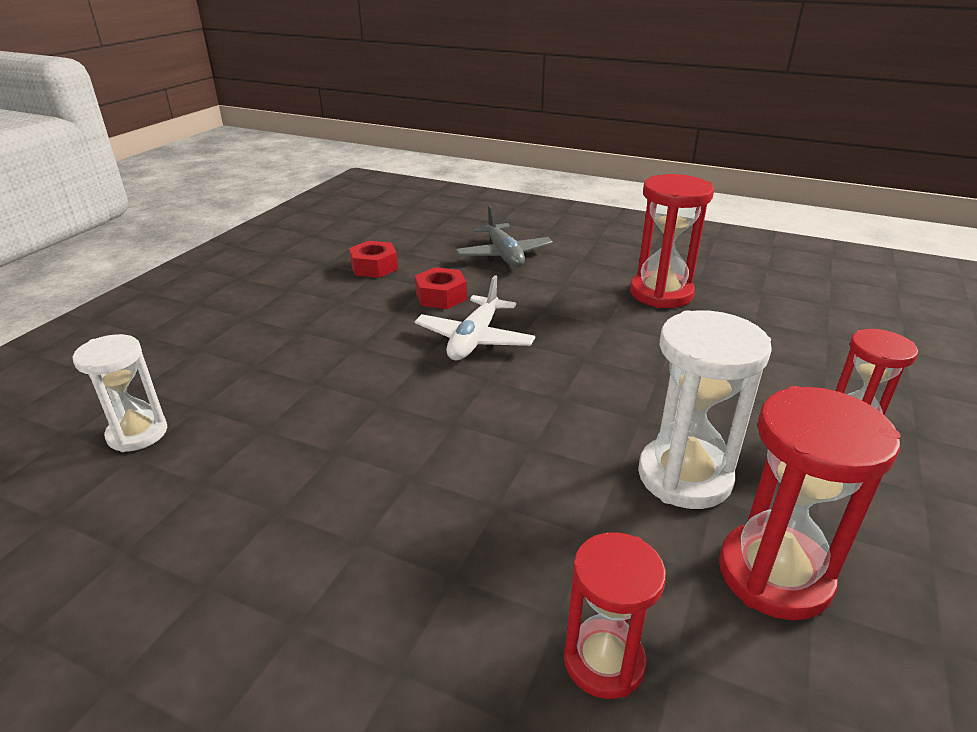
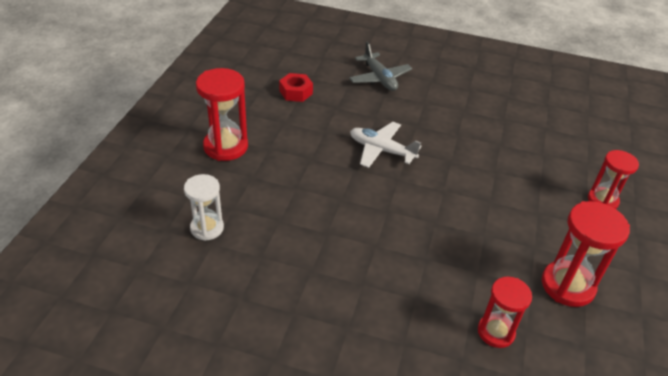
camera: 10 degrees left, 10 degrees up
red nut [415,267,467,309] -> none
white plane [415,275,535,360] -> white plane turned 105 degrees clockwise [350,122,421,168]
red hourglass [630,174,714,308] -> red hourglass moved to [196,68,248,161]
white hourglass [638,310,772,509] -> none

